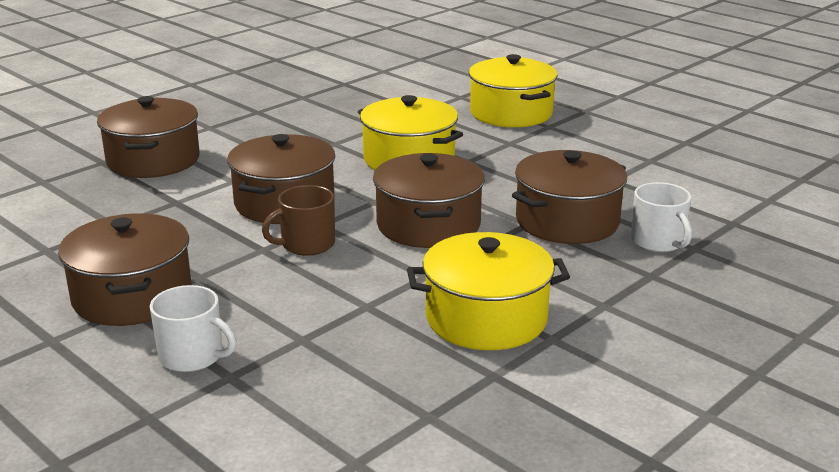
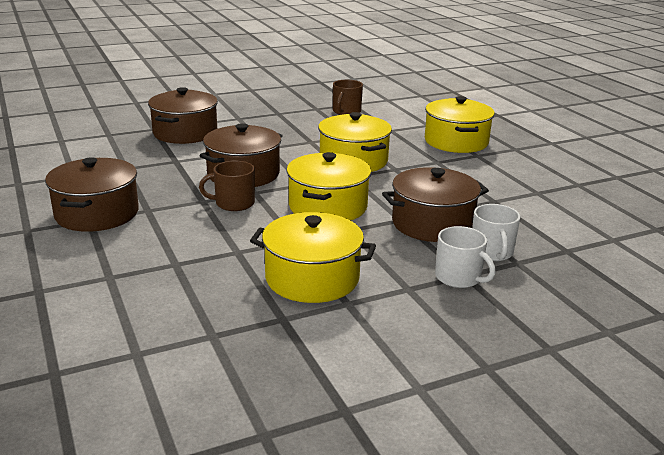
camera: 20 degrees right, 0 degrees up
white mug [150,285,236,372] -> white mug moved to [435,226,496,288]
brown pot [373,153,485,248] -> yellow pot [286,152,371,221]
none -> brown mug [333,80,363,115]

